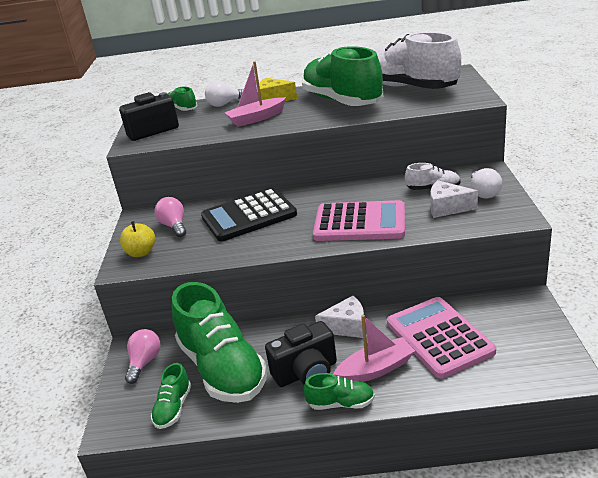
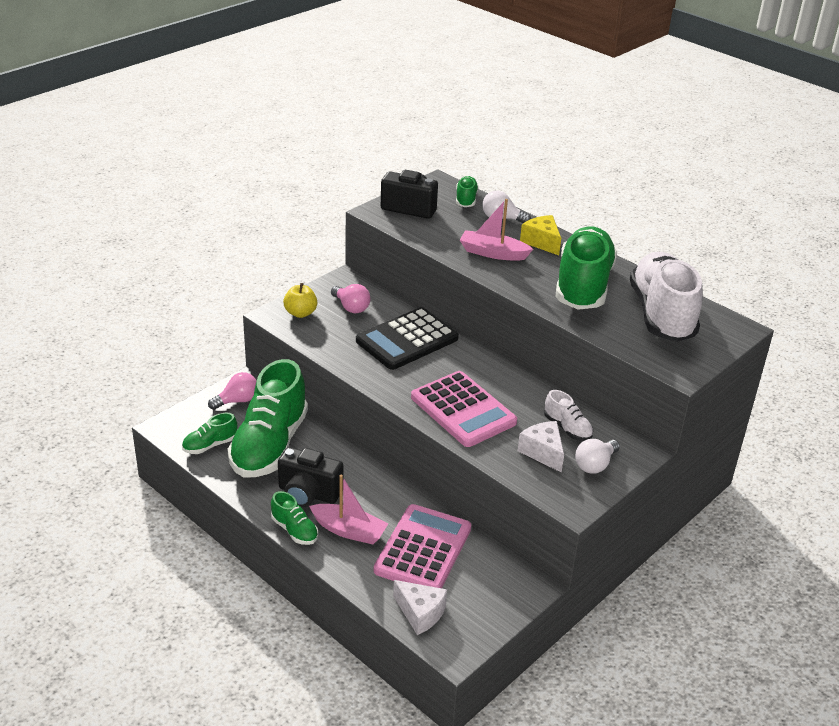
camera: 40 degrees right, 5 degrees up
pink light bulb [155,197,186,237] -> pink light bulb turned 120 degrees clockwise [331,284,370,313]
black calculator [201,188,297,241] -> black calculator turned 60 degrees counterclockwise [356,307,459,370]
white cheese [315,296,364,338] -> white cheese moved to [393,580,447,635]

